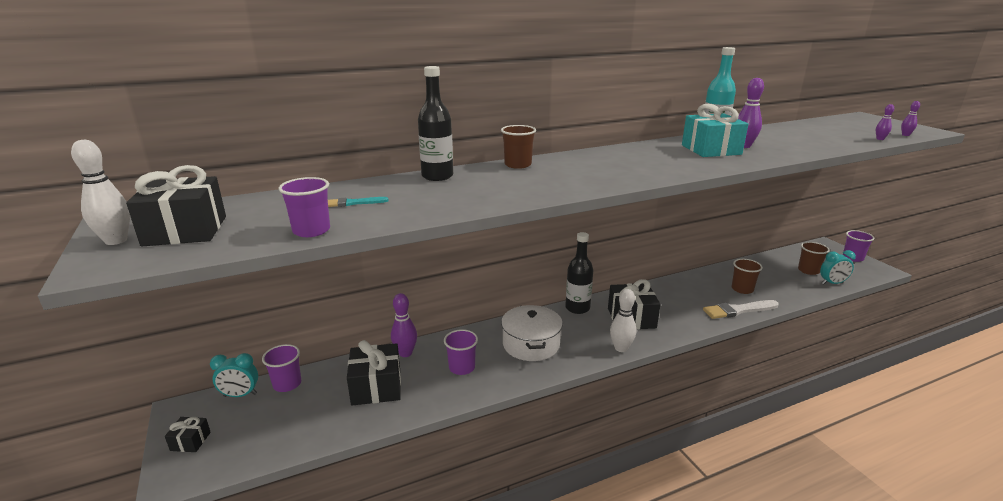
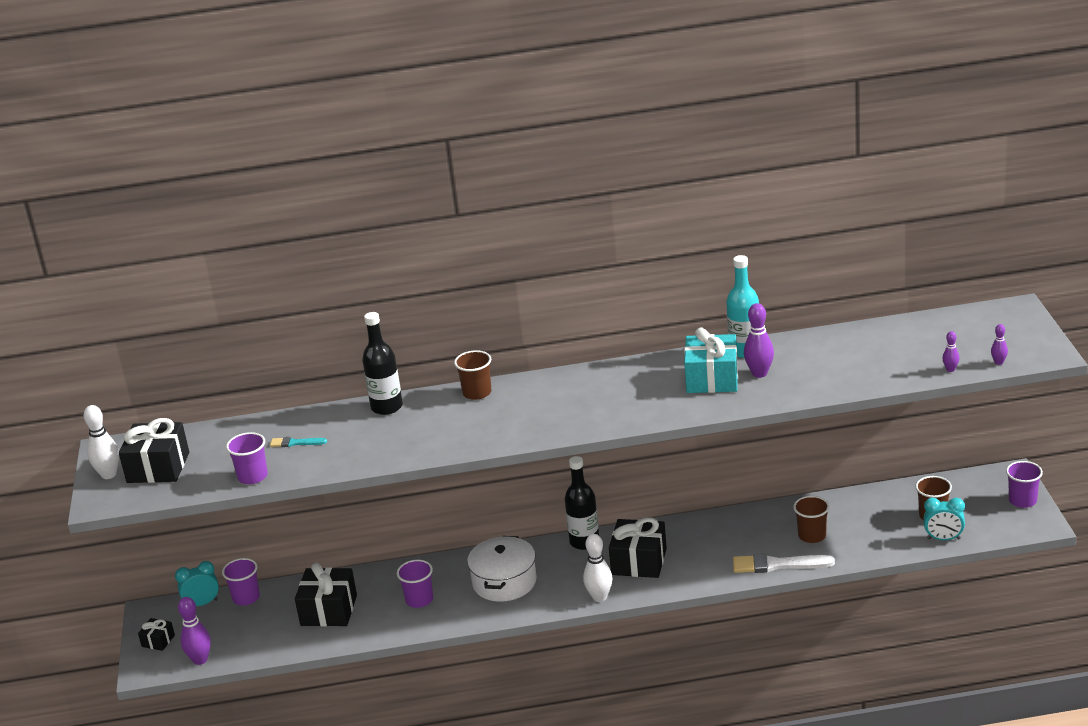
camera: 20 degrees right, 5 degrees up
turquoise clock [210,353,258,397] -> turquoise clock turned 150 degrees clockwise [175,561,219,606]
purple bowling pin [391,293,417,357] -> purple bowling pin moved to [178,597,211,665]

